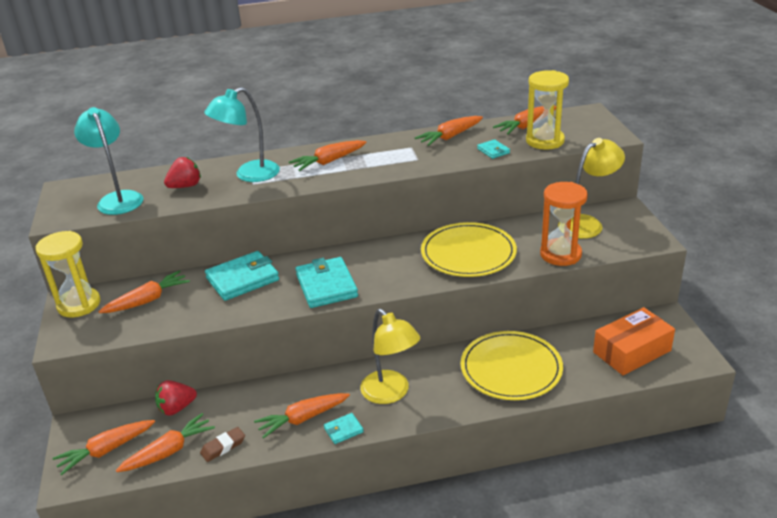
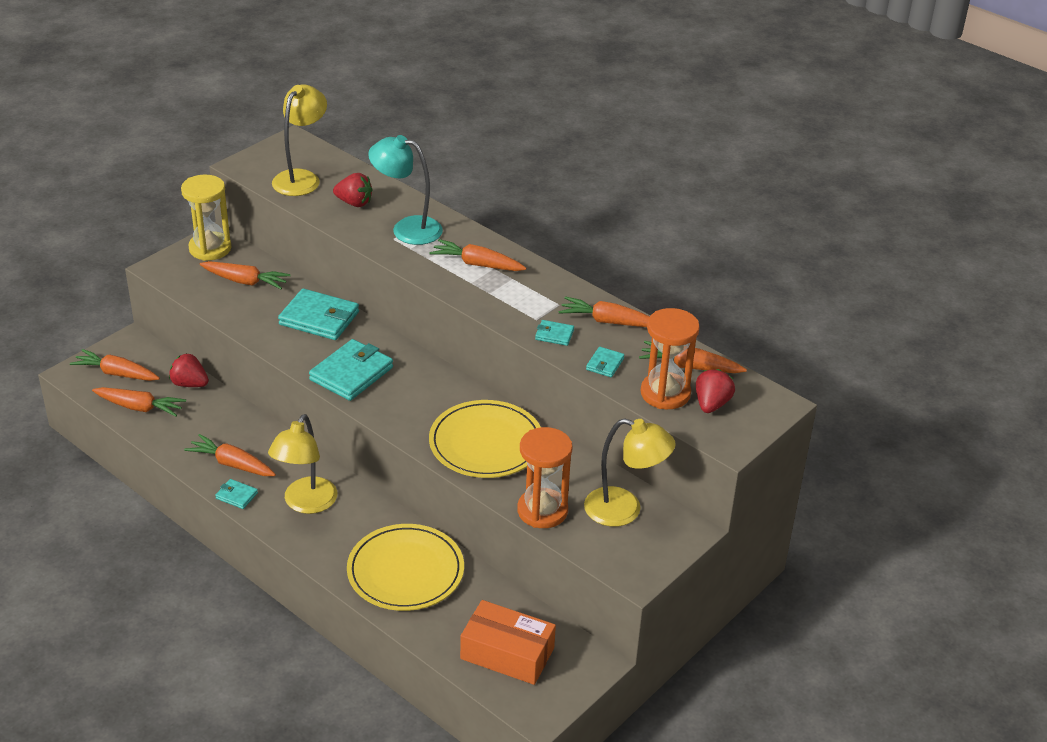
camera: 50 degrees right, 5 degrees up
turquoise lamp [74,107,144,215] -> yellow lamp [272,84,327,196]
brown eraser [200,427,245,462] -> none
yellow hourglass [526,70,569,150] -> orange hourglass [641,308,700,409]
none -> turquoise wallet [535,320,574,346]
none -> red strawberry [696,369,735,413]

